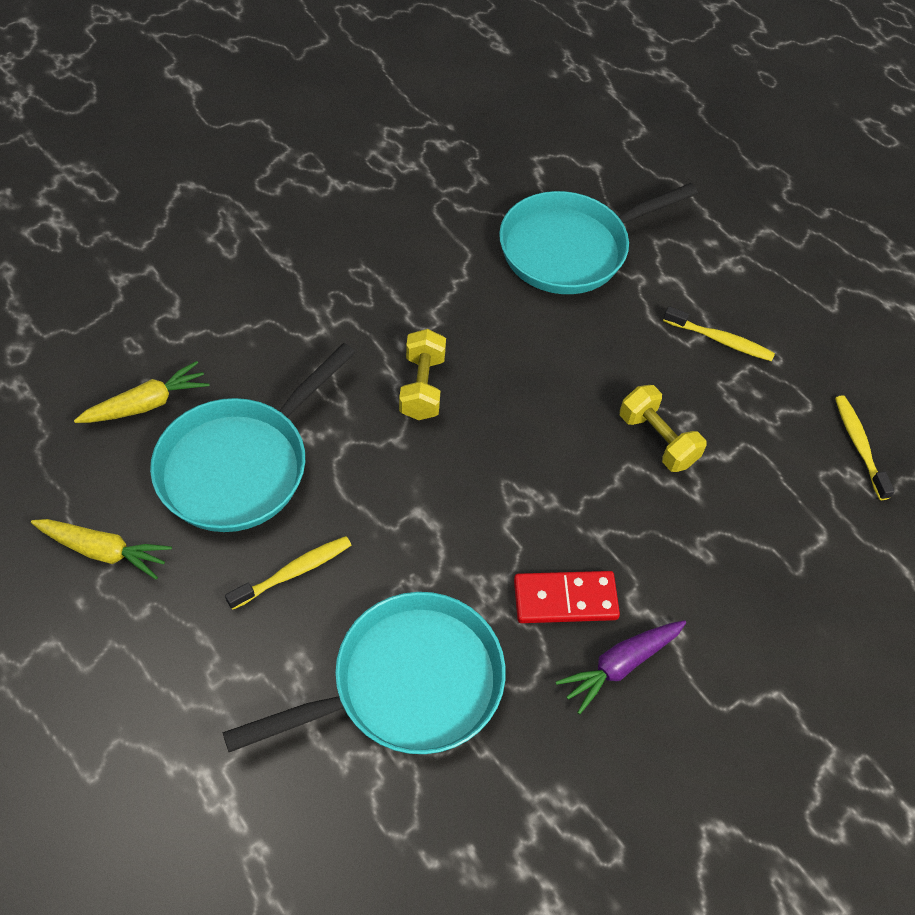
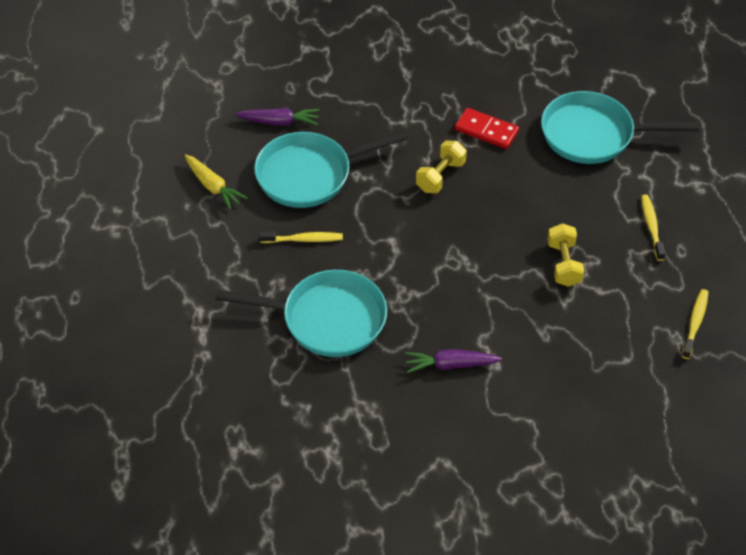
camera: 35 degrees right, 5 degrees down
yellow carrot [74,361,210,423] -> purple carrot [235,108,319,126]
red domino [514,571,620,623] -> red domino moved to [455,108,519,149]
yellow toothbrush [663,306,775,361] -> yellow toothbrush turned 150 degrees counterclockwise [641,194,666,261]

